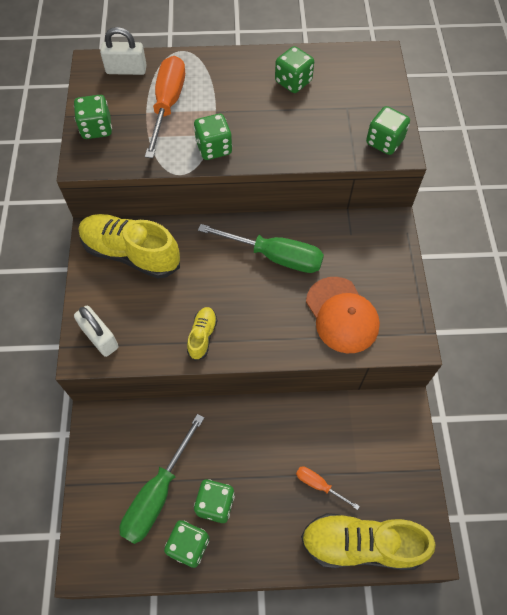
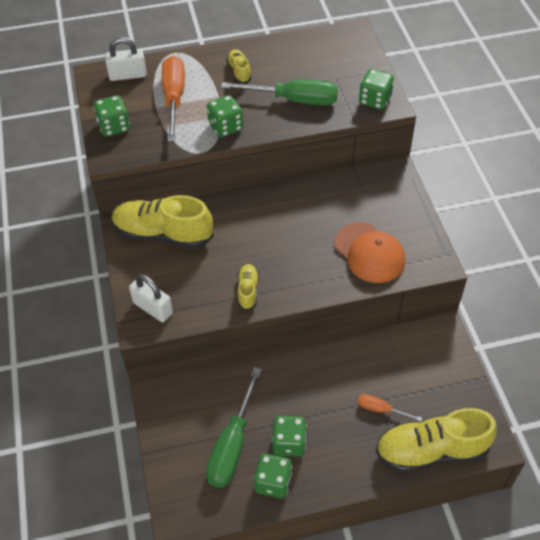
camera: 10 degrees left, 10 degrees down
green screwdriver [198,224,324,273] -> green screwdriver moved to [221,80,338,105]
green dice [275,46,314,93] -> none
none -> yellow shoe [226,49,252,84]

